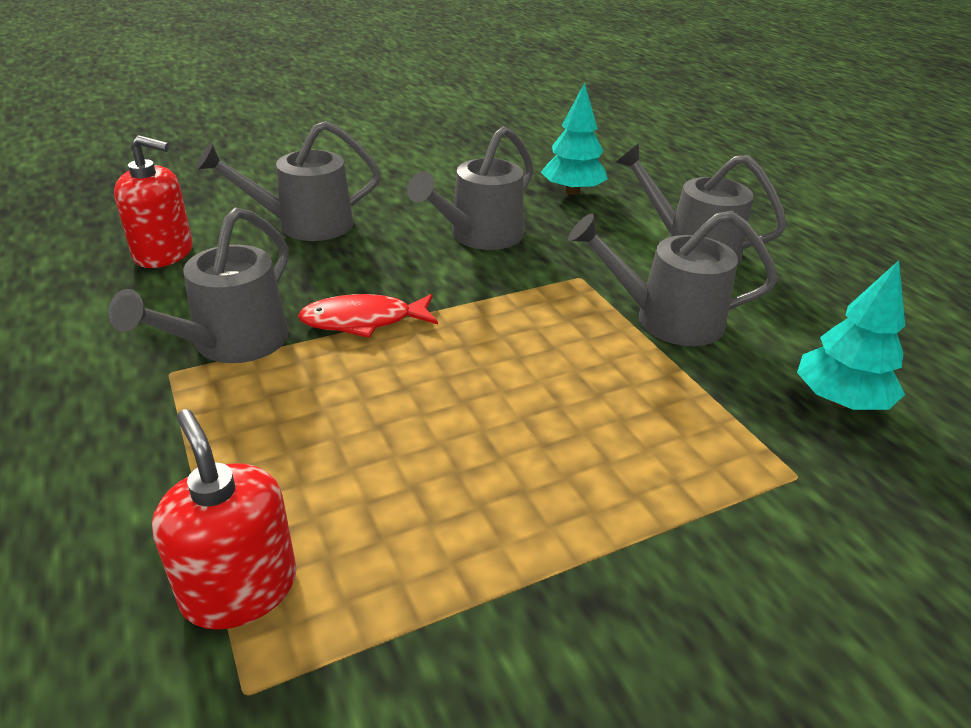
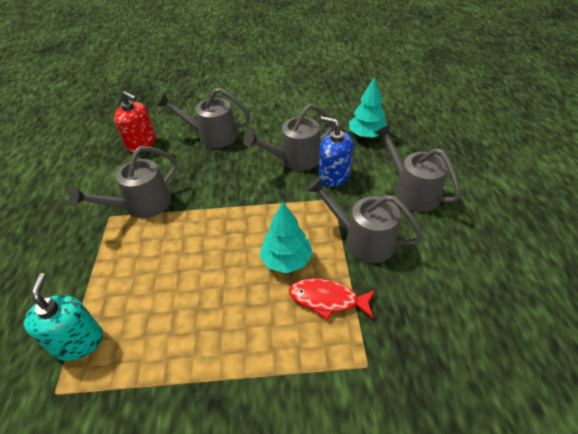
camera: 25 degrees right, 10 degrees up
red soap dispenser [152,409,296,630] -> turquoise soap dispenser [24,273,103,361]
red fish [298,294,438,338] -> red fish moved to [289,278,376,320]
turquoise tree [797,260,905,410] -> turquoise tree moved to [259,202,313,273]
none -> blue soap dispenser [319,116,353,187]

